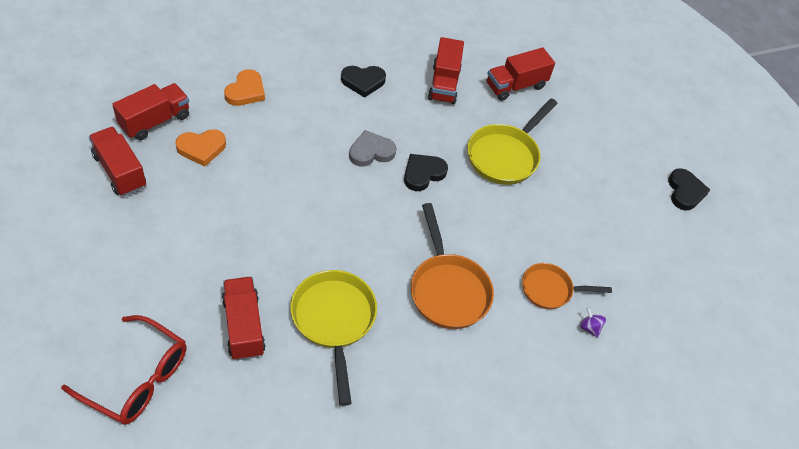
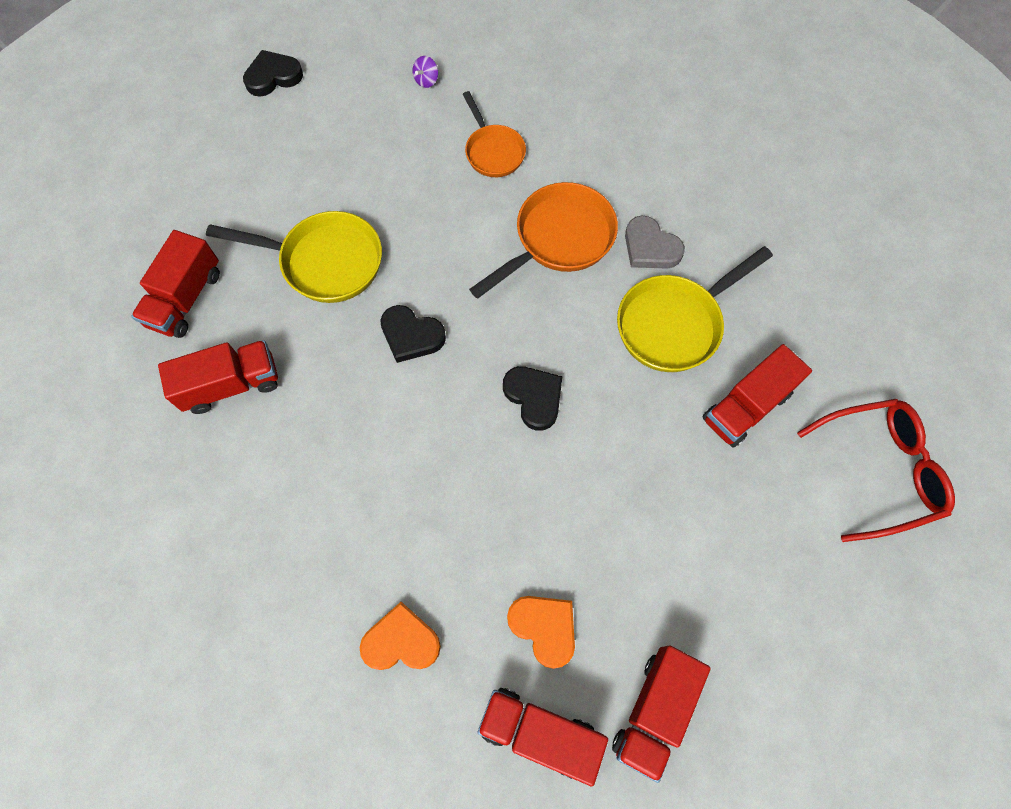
camera: 110 degrees left, 15 degrees up
red glasses [61,315,186,425] -> red glasses turned 75 degrees clockwise [797,399,955,542]
black heart [341,66,386,98] -> black heart moved to [503,366,562,431]
grey heart [349,130,396,167] -> grey heart moved to [625,216,685,269]
red truck [487,48,555,101] -> red truck turned 75 degrees clockwise [131,230,220,338]
purple spinning top [580,308,606,338] -> purple spinning top moved to [413,56,438,88]

